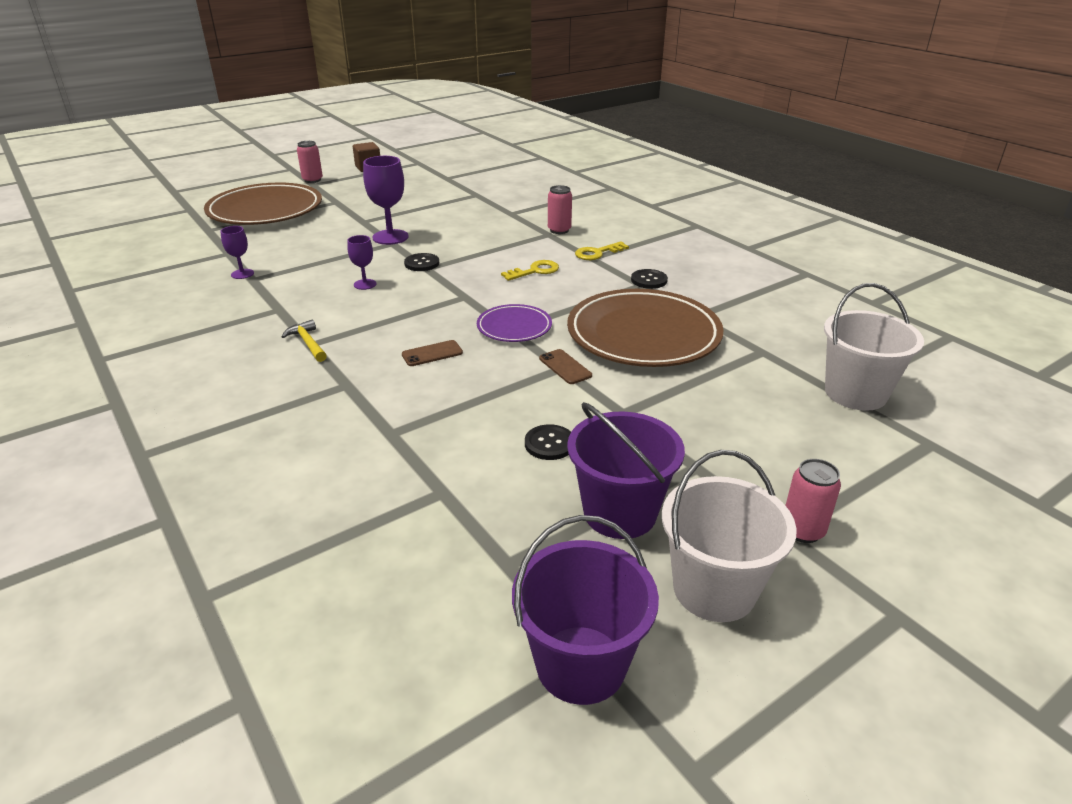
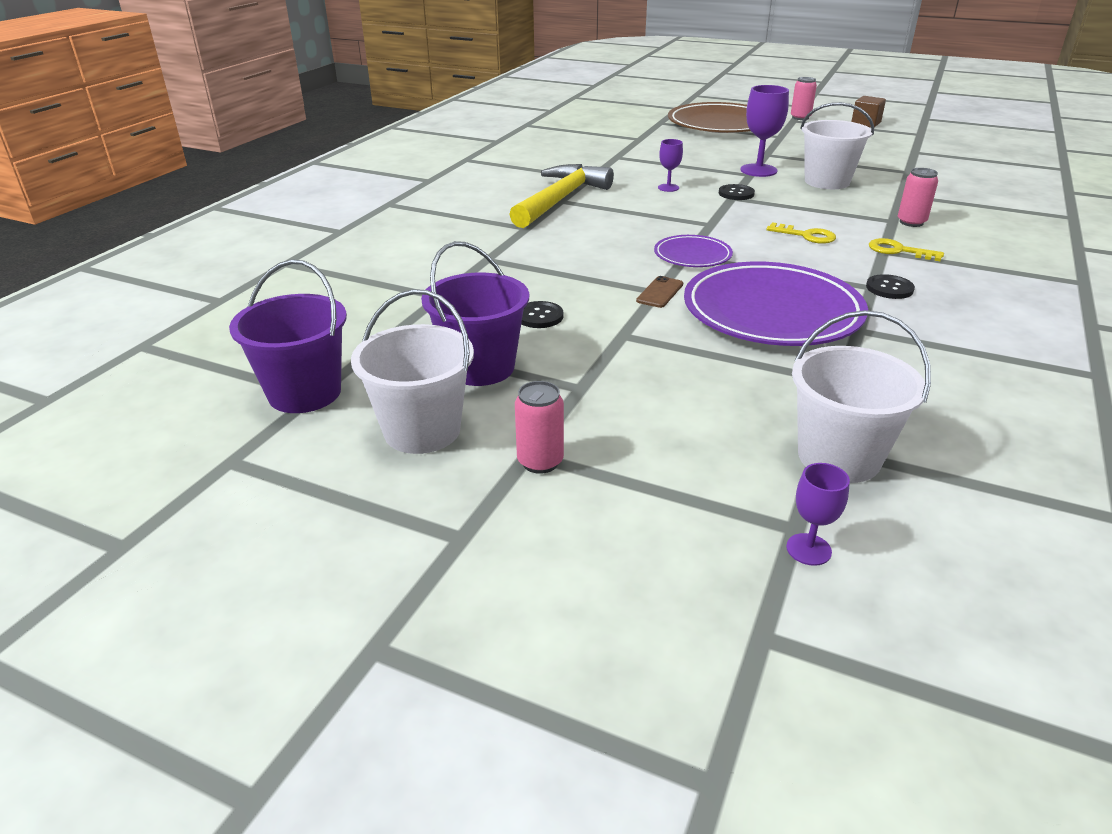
camera: 60 degrees right, 0 degrees up
purple goblet [220,226,254,279] -> purple goblet moved to [786,463,850,566]
yellow hammer [281,320,327,362] -> yellow hammer [509,164,614,228], size x2.35
brown phone [402,340,463,366] -> none
brown plate [567,289,724,367] -> purple plate [684,262,868,346]
none -> white bucket [800,102,874,189]

